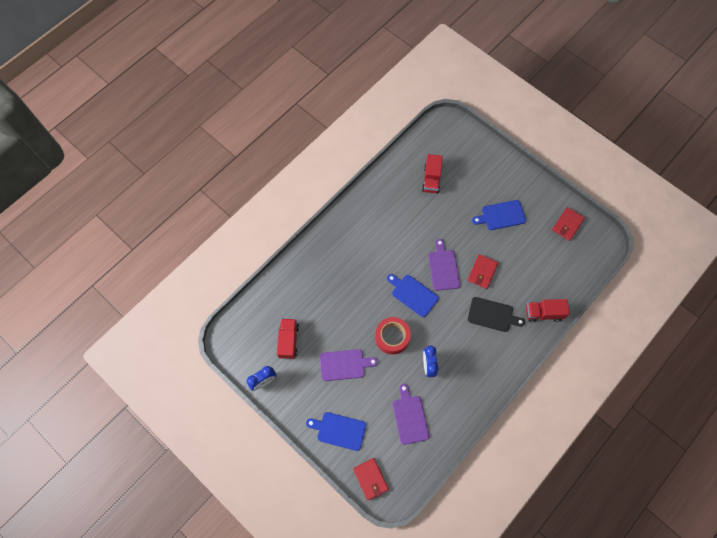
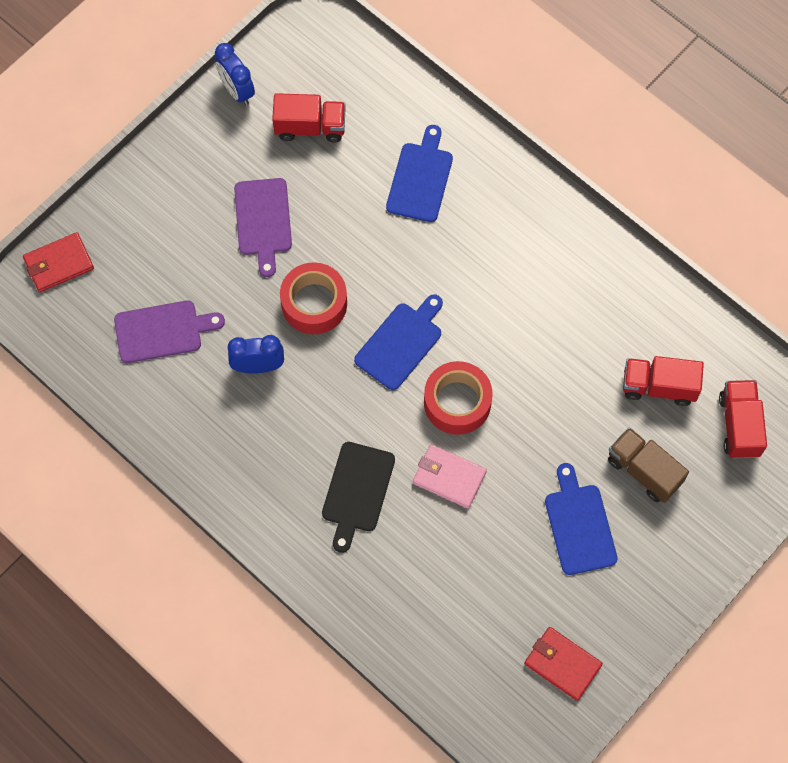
camera: 90 degrees right, 0 degrees up
blue cutting board [306,412,366,451] -> blue cutting board moved to [386,125,453,222]
purple cutting board [428,239,460,291] -> red tape [424,361,493,435]
red wallet [467,254,498,289] -> pink wallet [413,444,487,508]
red truck [526,299,570,322] -> red truck moved to [719,380,767,459]
none -> brown truck [608,427,689,503]

